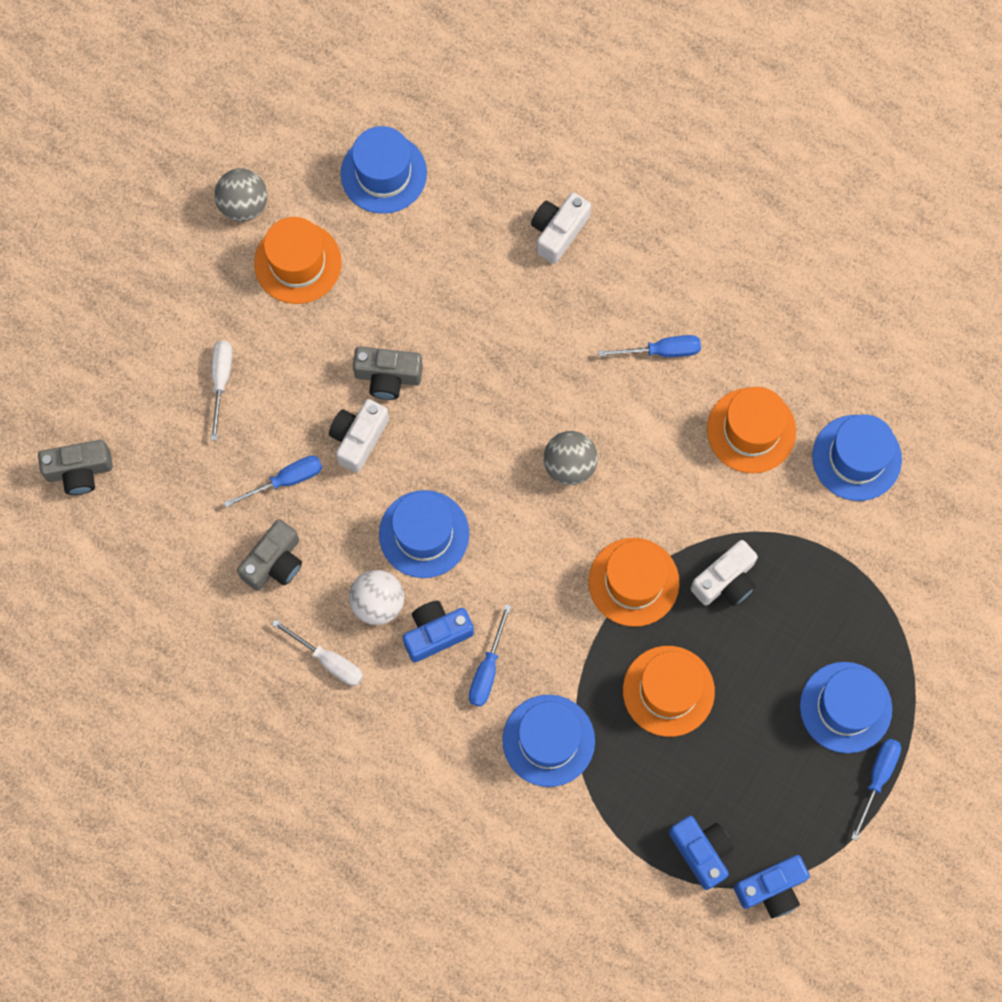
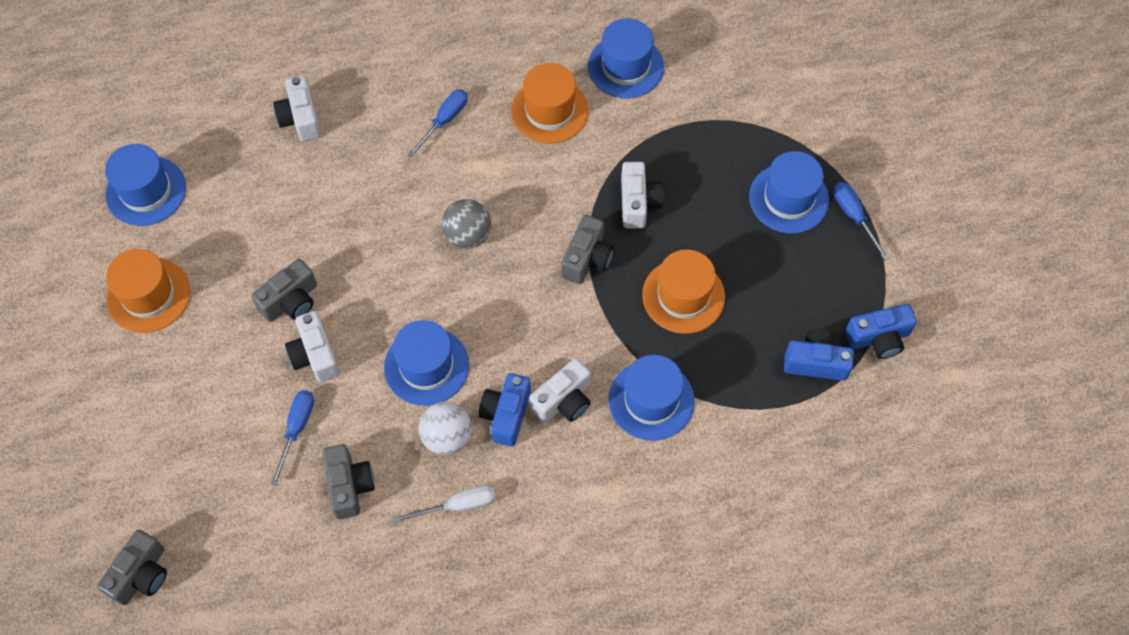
camera: 50 degrees left, 10 degrees down
white screwdriver [211,341,232,441] -> none
grey ball [215,168,267,222] -> none
blue screwdriver [469,604,511,707] -> white camera [529,358,591,423]
orange hat [589,538,679,627] -> grey camera [561,215,614,284]
blue camera [734,855,810,918] -> blue camera turned 60 degrees clockwise [845,304,917,359]

